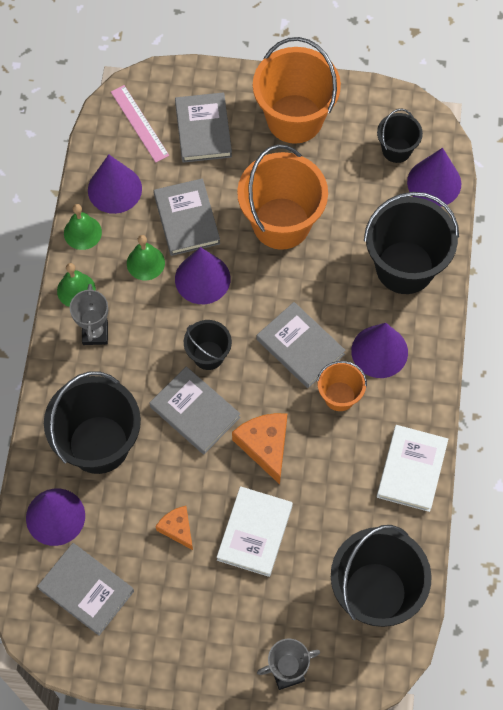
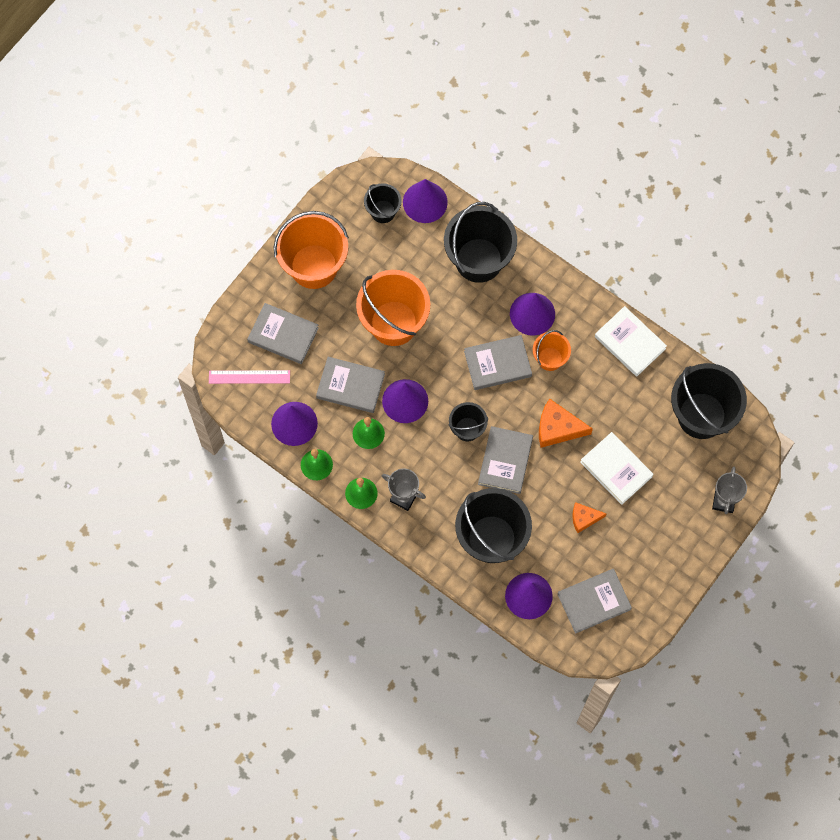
camera: 60 degrees left, 5 degrees up
grey book [150,366,240,454] -> grey book turned 60 degrees counterclockwise [478,426,533,494]

